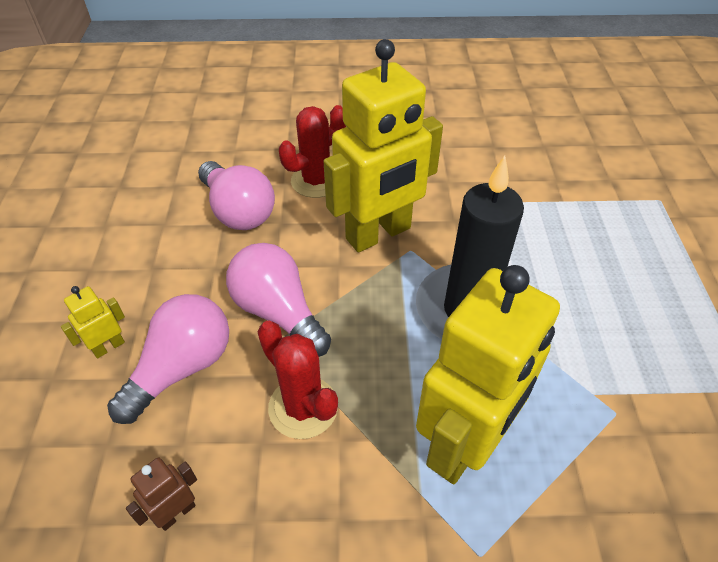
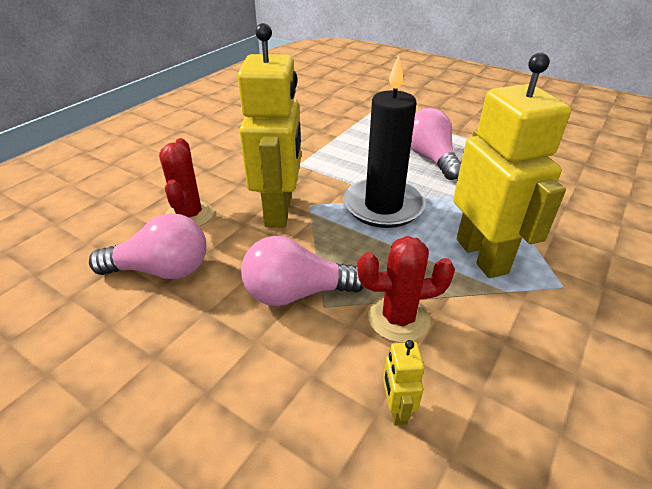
camera: 55 degrees left, 10 degrees down
yellow robot [61,286,125,358] -> yellow robot moved to [383,340,425,426]
pink light bulb [107,294,229,424] -> pink light bulb moved to [411,108,461,180]
brown robot [126,457,197,531] -> none

